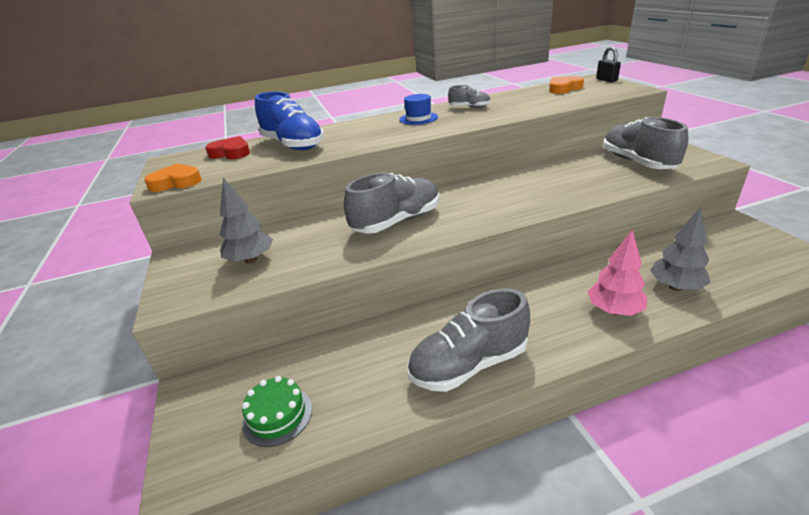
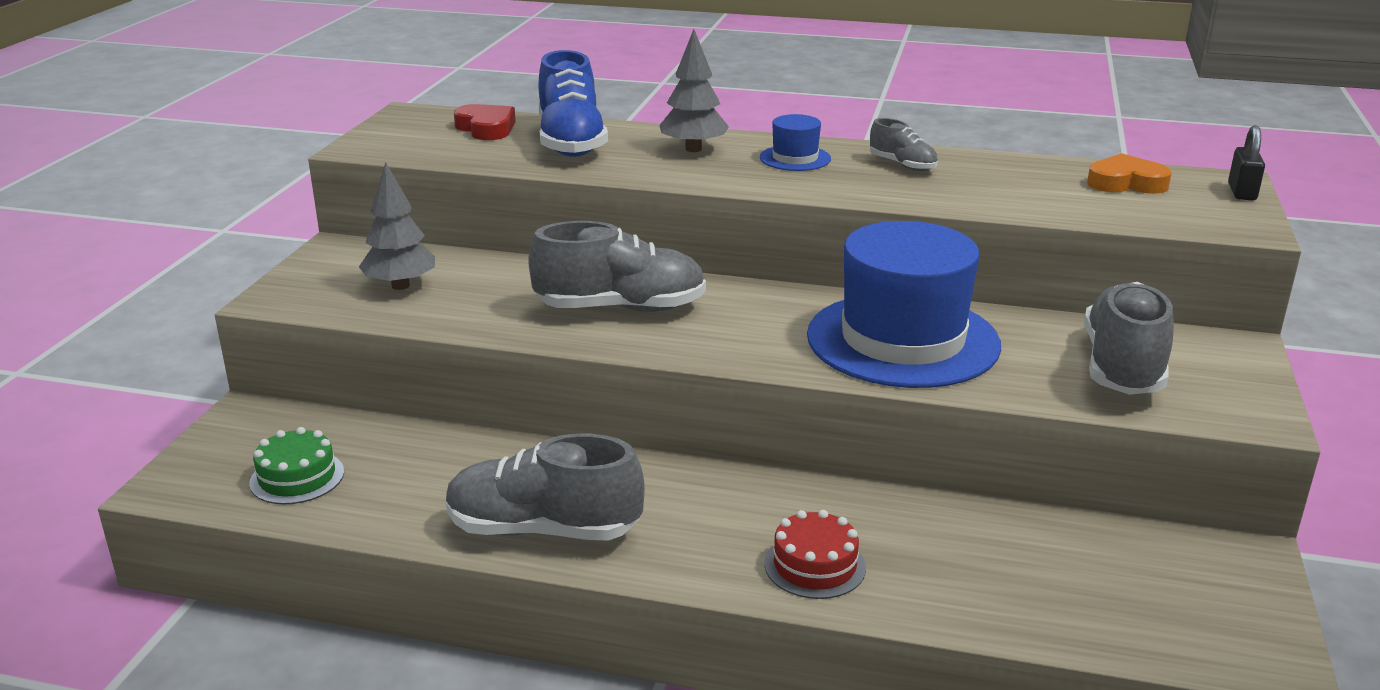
camera: 30 degrees right, 5 degrees down
orange heart [144,163,202,192] -> none
pink tree [587,229,647,316] -> red cake [764,510,866,599]
grey tree [650,207,711,291] -> grey tree moved to [659,29,729,152]
none -> blue hat [807,221,1001,388]

